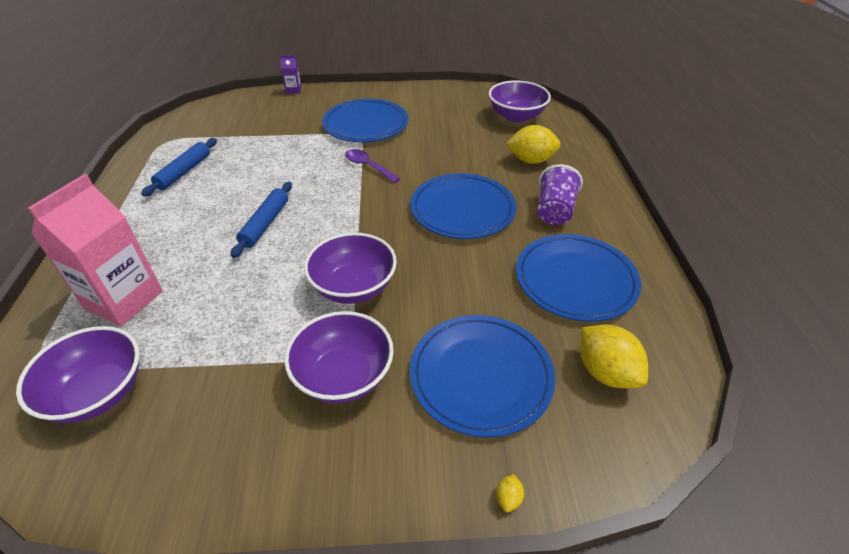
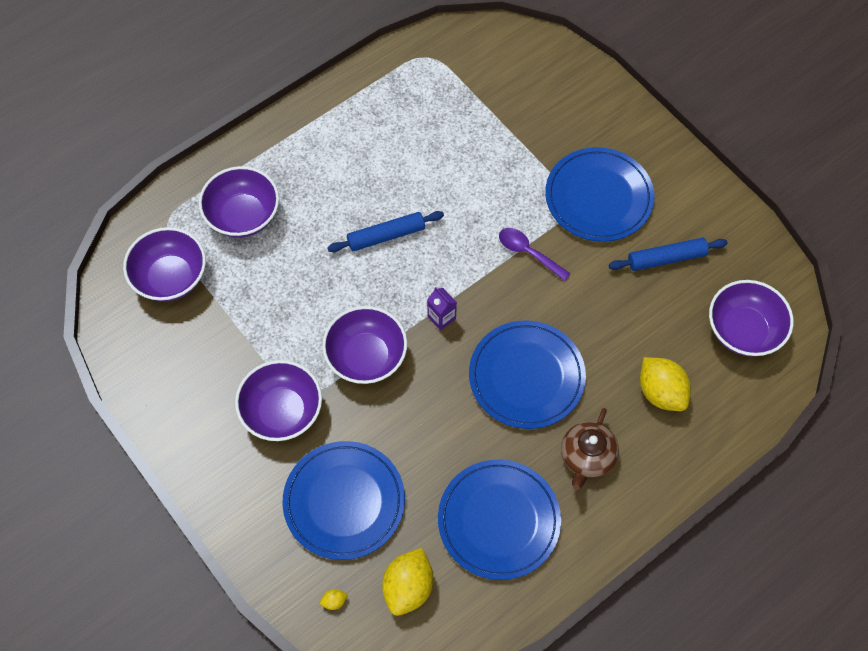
camera: 55 degrees right, 20 degrees up
pink carton [28,174,163,326] -> purple bowl [199,166,279,238]
blue rolling pin [141,138,217,197] -> blue rolling pin moved to [609,238,727,271]
purple carton [280,55,301,94] -> purple carton moved to [427,287,457,331]
purple spoon [345,149,400,183] -> purple spoon turned 60 degrees counterclockwise [499,228,571,281]
yellow lemon [496,474,524,512] -> yellow lemon moved to [320,589,348,610]
purple cup [537,164,583,225] -> brown teapot [561,408,619,490]

